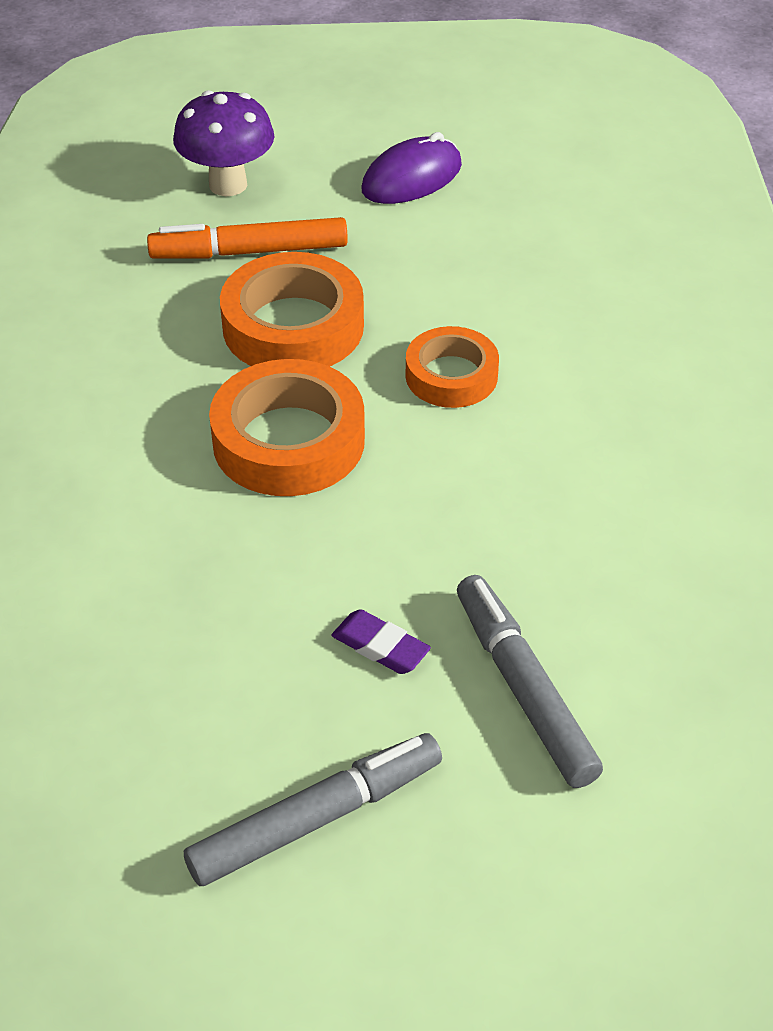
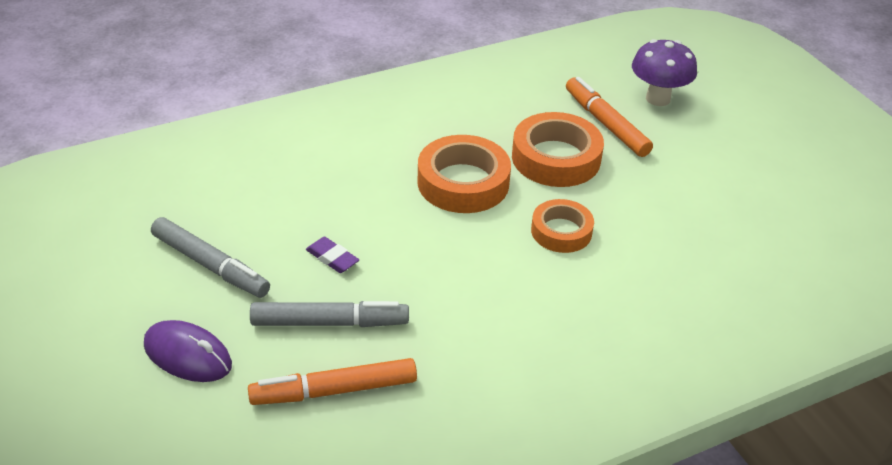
camera: 65 degrees right, 5 degrees down
purple eraser [331,609,431,674] -> purple eraser turned 60 degrees counterclockwise [306,237,359,273]
purple mouse [362,132,462,204] -> purple mouse moved to [144,320,232,382]
grey marker [457,575,603,788] -> grey marker turned 45 degrees clockwise [250,301,409,327]
none -> orange marker [248,358,417,405]

